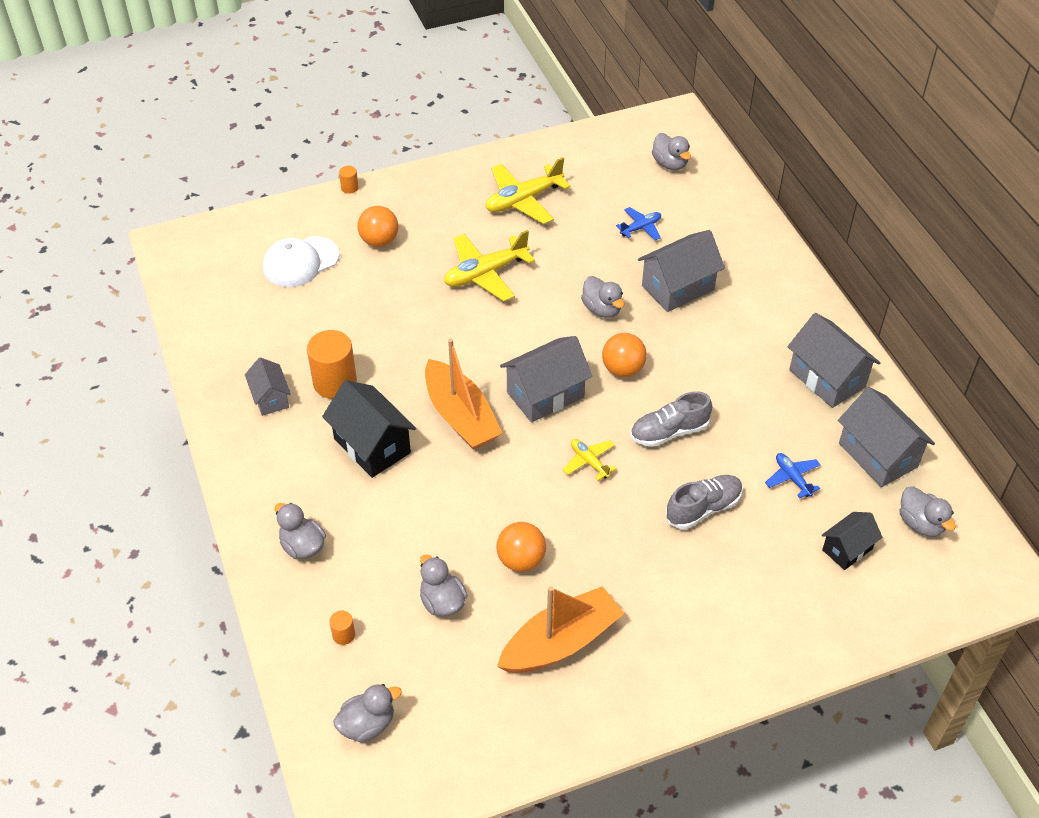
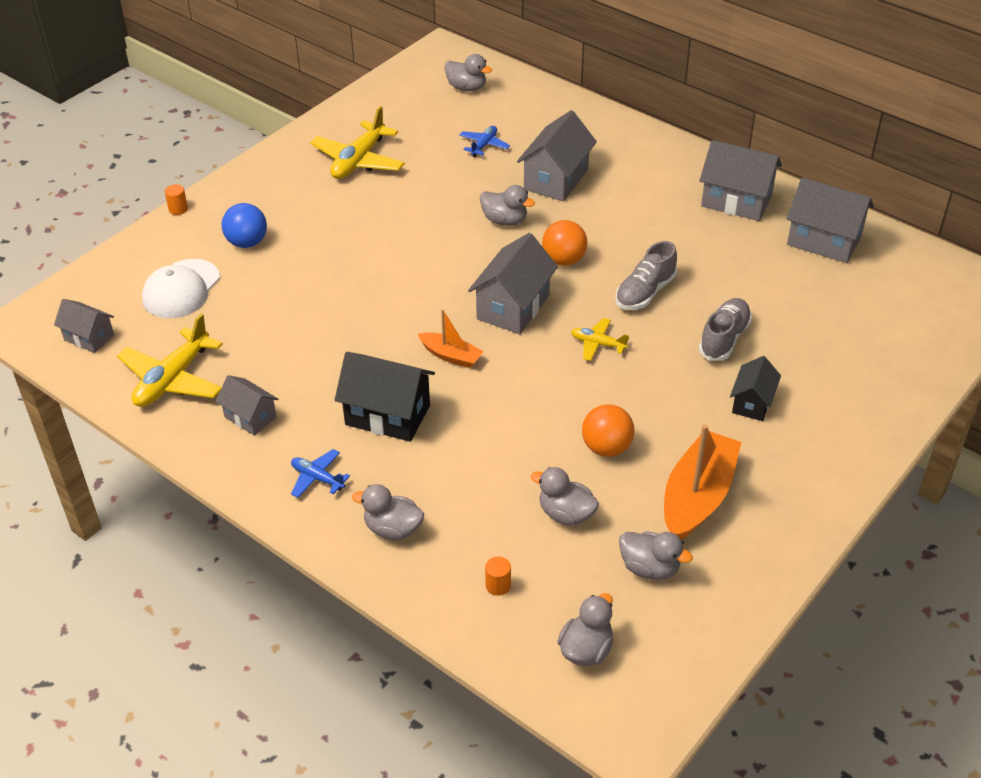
camera: 30 degrees left, 5 degrees down
orange cylinder [307,330,357,399] -> none
orange ball [357,206,398,247] -> blue ball [222,203,267,248]
orange boat [425,339,502,450] -> orange boat [418,309,484,368], size x0.55
yellow plane [444,230,535,301] -> yellow plane moved to [117,313,223,407]
blue plane [765,453,821,498] -> blue plane moved to [291,449,350,498]
black house [822,512,882,570] -> black house moved to [730,356,781,421]
grey duck [900,486,956,537] -> grey duck moved to [619,531,693,580]
none -> grey house [54,299,114,353]

